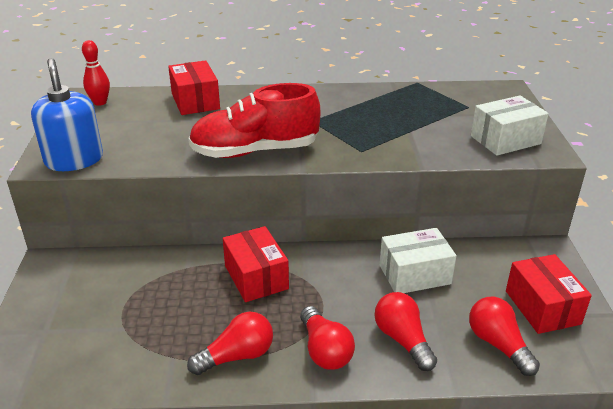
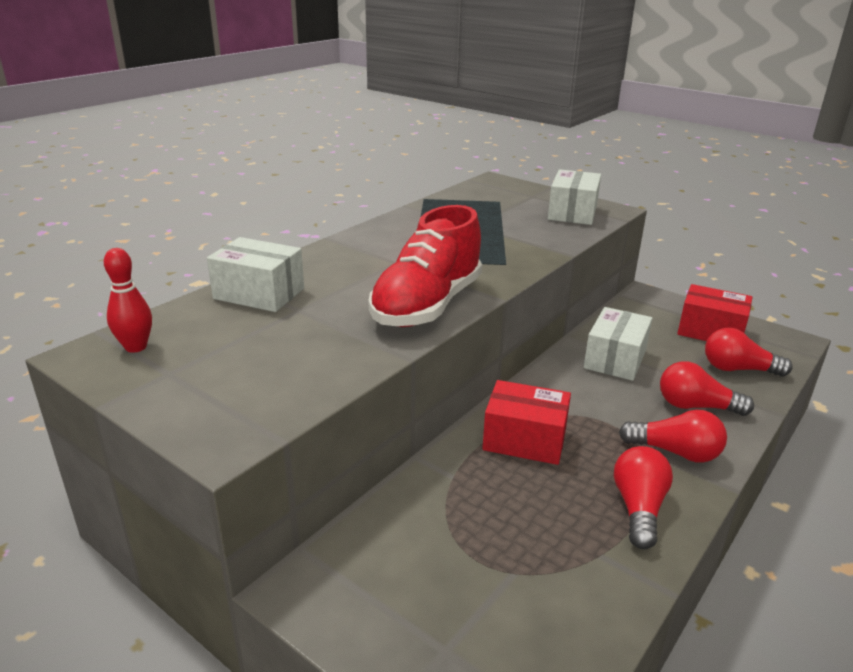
camera: 50 degrees left, 5 degrees down
blue soap dispenser [31,58,103,171] -> none
red box [168,60,220,115] -> white box [207,237,304,312]

